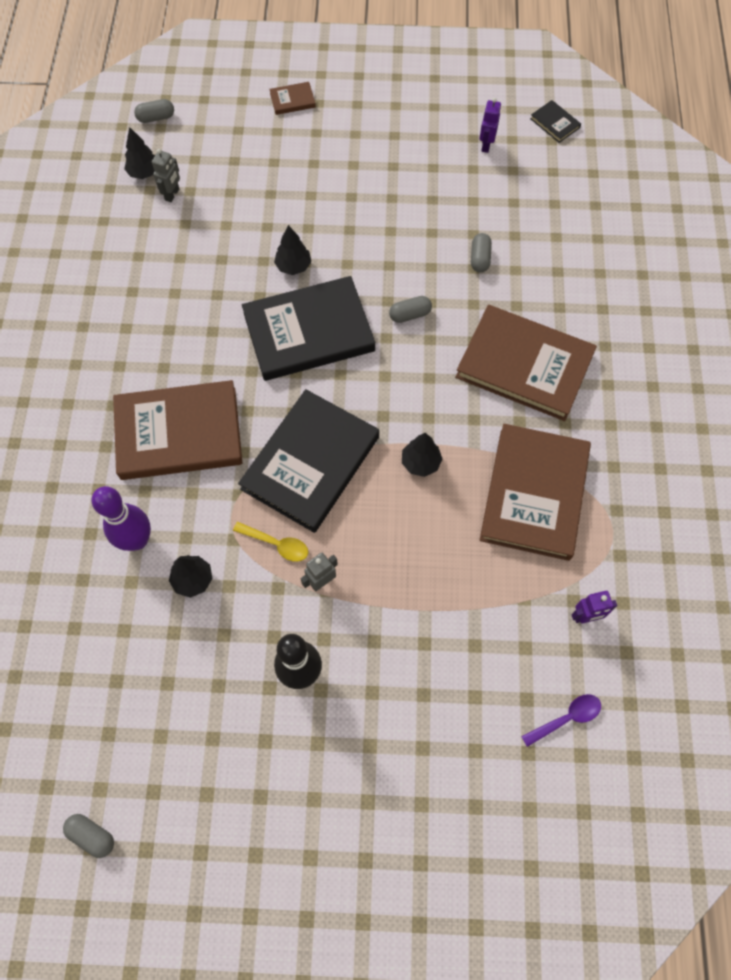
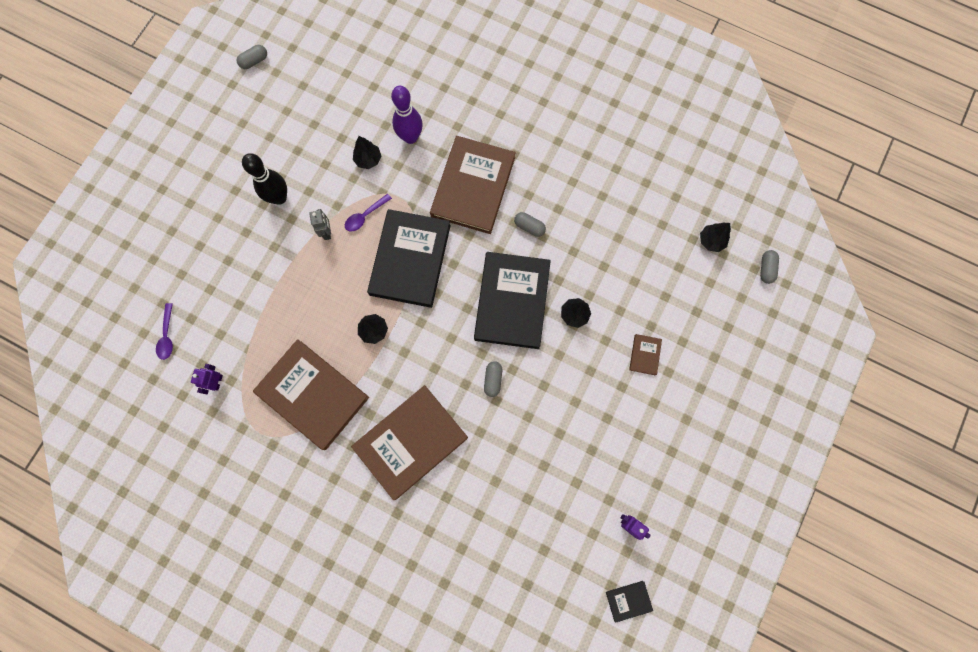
camera: 115 degrees right, 10 degrees up
grey robot [152,149,180,202] -> none
yellow spoon [233,522,308,562] -> purple spoon [345,194,392,232]
black book [238,389,379,533] -> black book turned 45 degrees clockwise [367,209,451,308]
brown book [269,82,316,115] -> brown book moved to [629,334,662,376]
grey capsule [471,233,492,272] -> grey capsule moved to [514,212,546,237]

